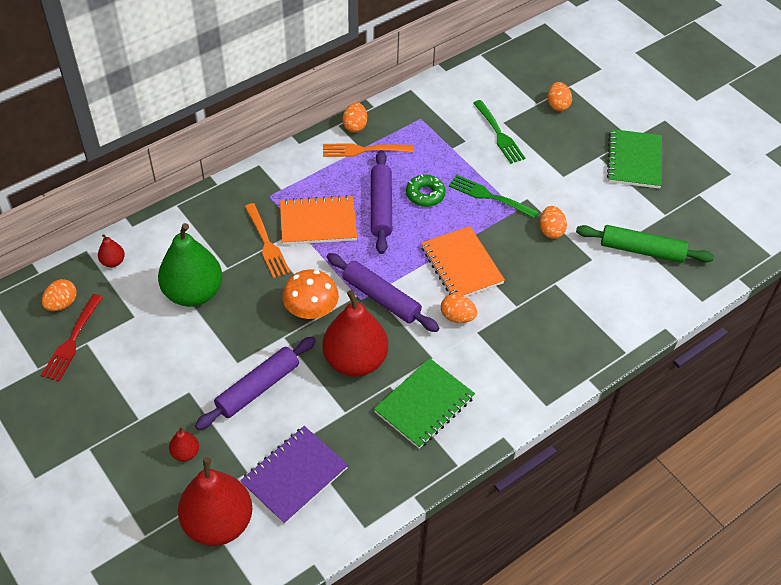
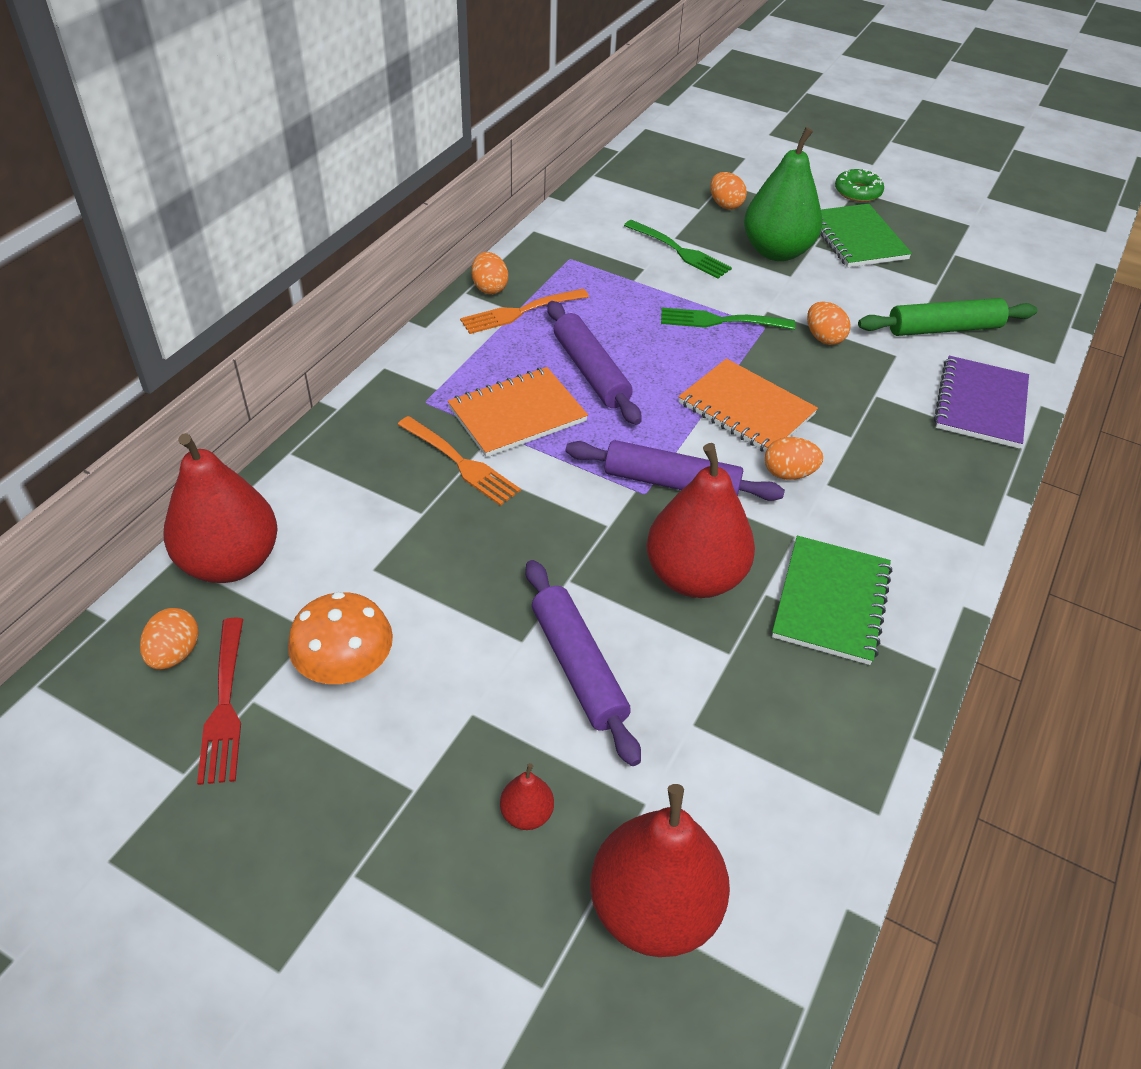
camera: 25 degrees left, 5 degrees down
red pear [98,234,125,267] -> red pear [163,433,278,583], size x2.35
green pear [158,223,222,307] -> green pear moved to [744,127,823,261]
purple rolling pin [195,336,316,430] -> purple rolling pin turned 45 degrees counterclockwise [526,560,641,766]
purple notebook [240,426,348,525] -> purple notebook moved to [934,356,1029,448]
orange mushroom [283,269,339,319] -> orange mushroom moved to [288,592,393,684]
green donut [406,174,446,207] -> green donut moved to [835,169,884,202]

